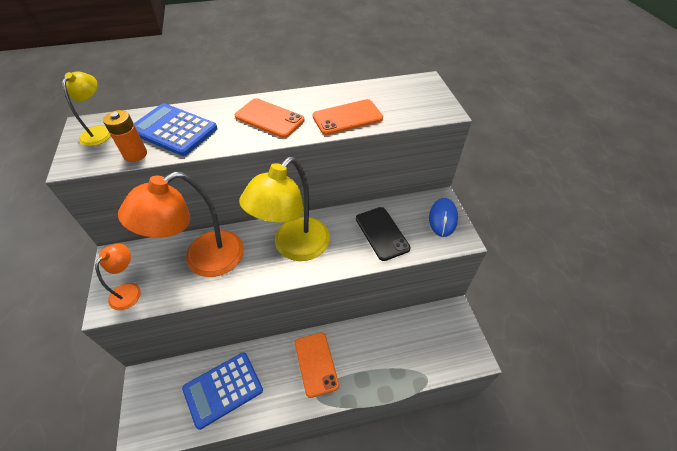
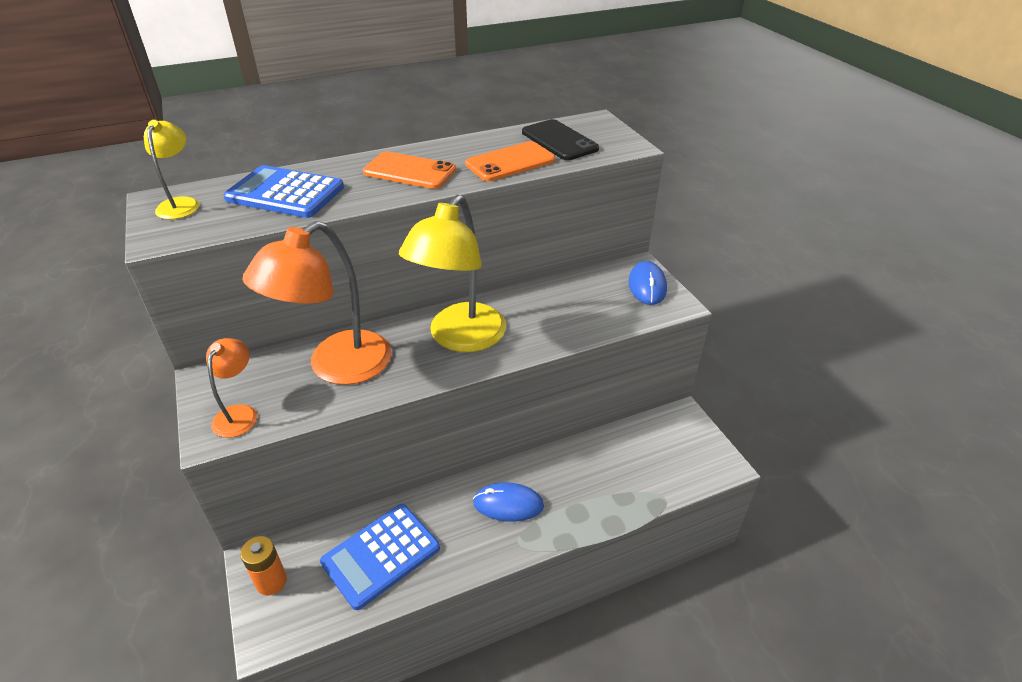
camera: 10 degrees left, 10 degrees down
orange battery [103,110,147,162] -> orange battery moved to [240,536,287,596]
orange phone [295,333,339,398] -> blue mouse [473,483,544,522]
black phone [356,207,411,261] -> black phone moved to [522,119,599,160]

